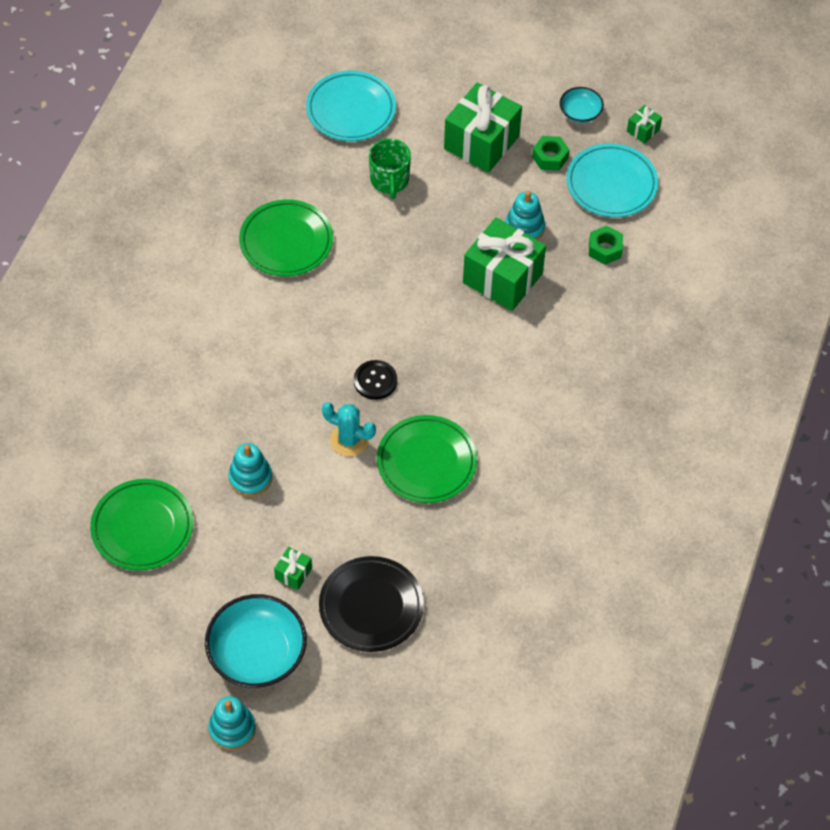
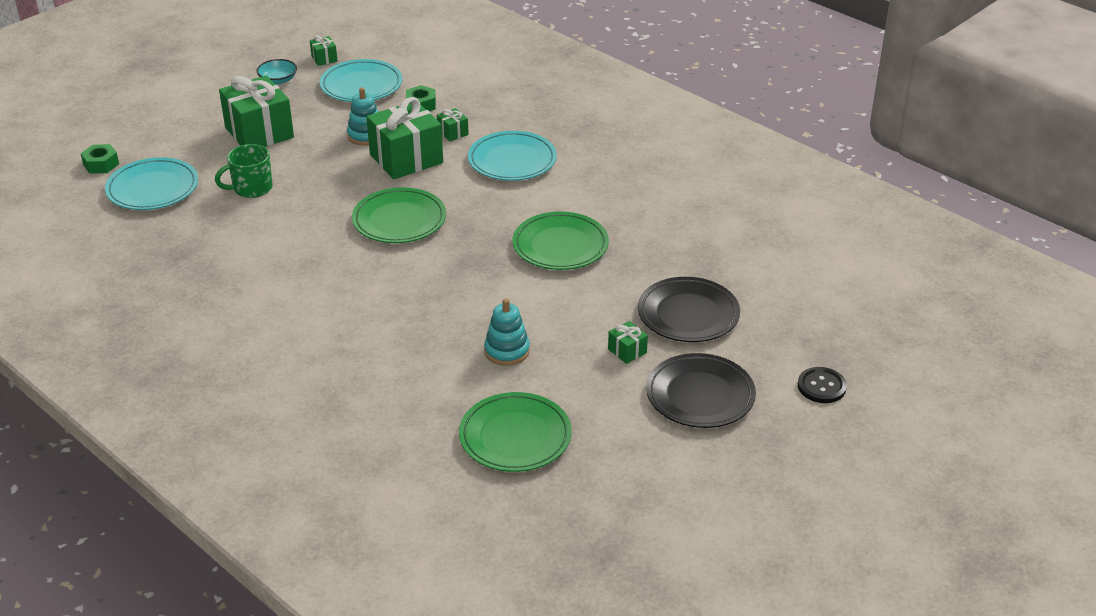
camera: 65 degrees left, 20 degrees down
turquoise bowl [205,594,307,688] -> black plate [646,353,756,428]
turquoise stacking toy [208,696,256,751] -> none
green plate [239,200,333,276] -> green plate moved to [352,187,446,243]
turquoise cactus [322,402,376,456] -> none
black button [354,360,397,400] -> black button moved to [798,367,847,403]
green mug [369,138,411,199] -> green mug turned 135 degrees clockwise [215,144,273,198]
green nut [532,136,569,171] -> green nut moved to [81,144,119,174]
none -> green gift [437,108,469,141]
none -> turquoise plate [468,131,557,181]

